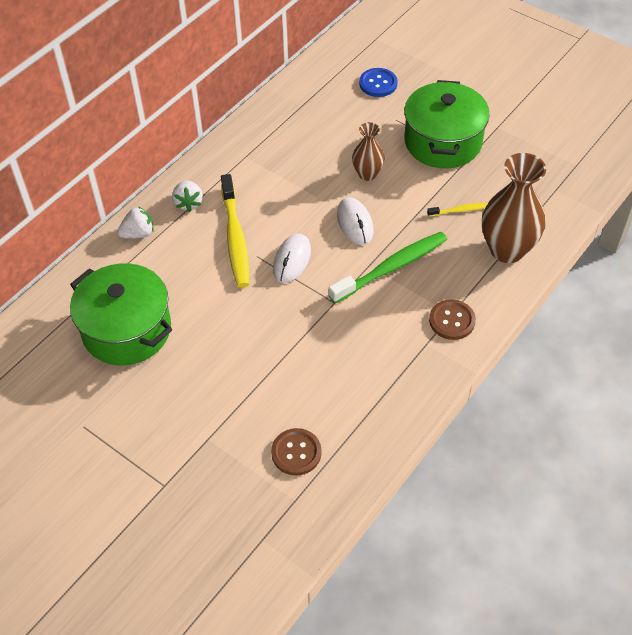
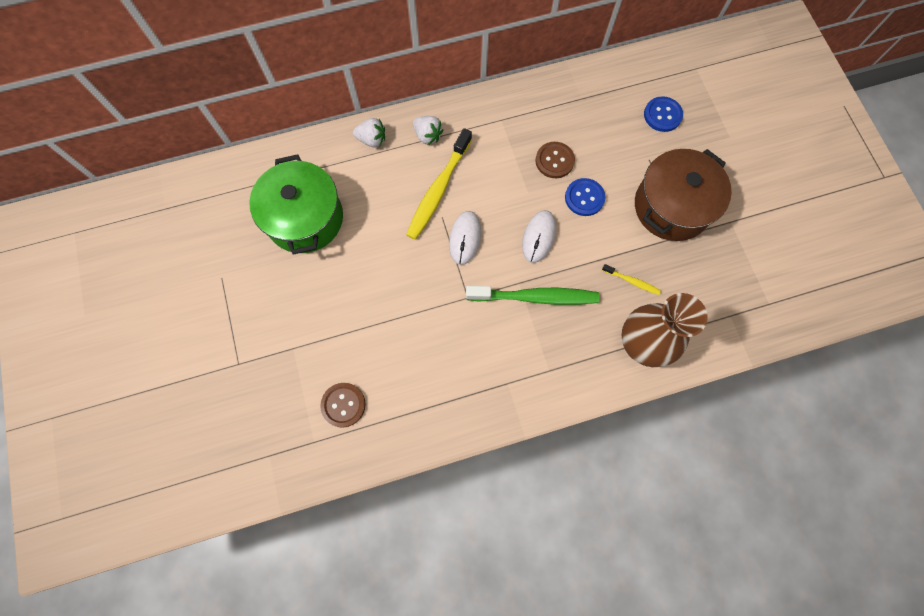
camera: 35 degrees right, 20 degrees up
white strawberry [172,180,203,212] -> white strawberry turned 75 degrees counterclockwise [413,116,443,145]
white mouse [273,234,311,283] -> white mouse turned 45 degrees counterclockwise [449,211,481,265]
brown vase [352,122,385,181] -> blue button [565,178,606,216]
green pot [404,80,490,168] -> brown pot [635,149,732,241]
brown button [429,299,476,340] -> brown button moved to [536,142,575,178]

